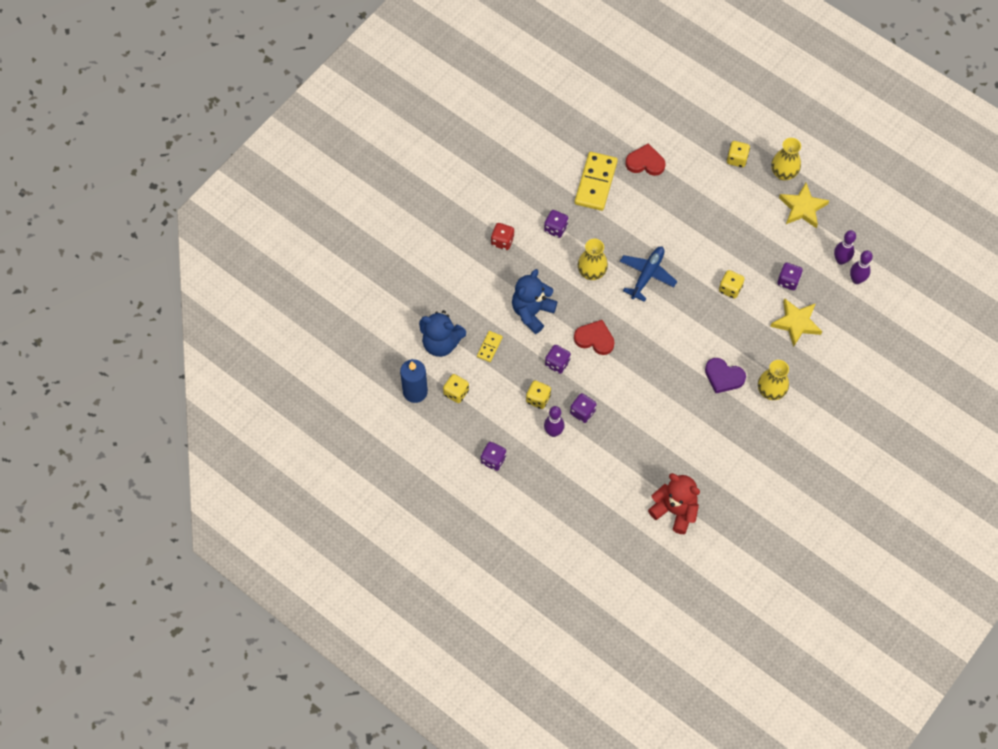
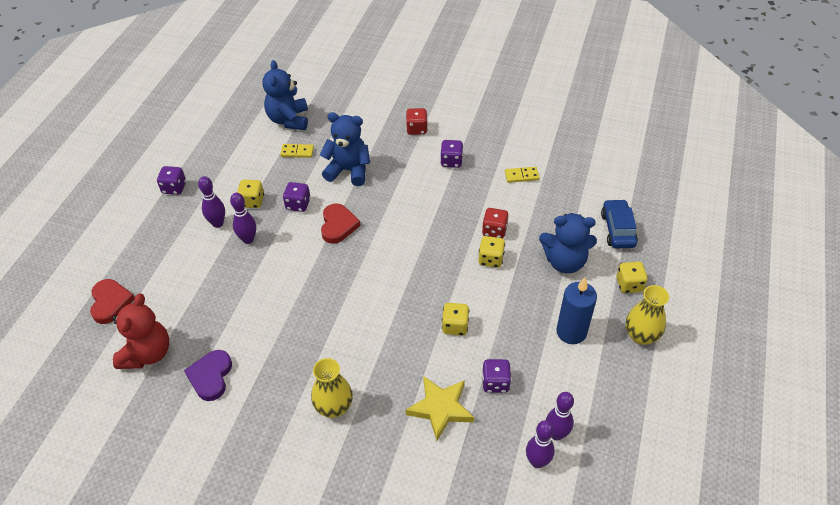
camera: 70 degrees right, 15 degrees down
blue candle [400,359,428,403] -> blue candle moved to [556,277,597,344]
yellow dice [443,374,469,403] -> yellow dice moved to [478,236,505,268]
purple dice [570,393,597,423] -> purple bowling pin [230,193,256,244]
yellow domino [575,152,618,211] -> yellow domino [505,167,540,183], size x0.49
yellow vase [578,239,608,280] -> none
blue plane [620,246,677,302] -> none
red heart [625,143,666,176] -> red heart moved to [90,279,135,324]
purple heart [705,358,746,393] -> purple heart moved to [184,350,232,401]
yellow star [779,183,830,228] -> none
none -> red dice [482,208,509,239]
none -> blue teddy bear [539,213,597,273]
none -> blue car [601,199,638,248]

